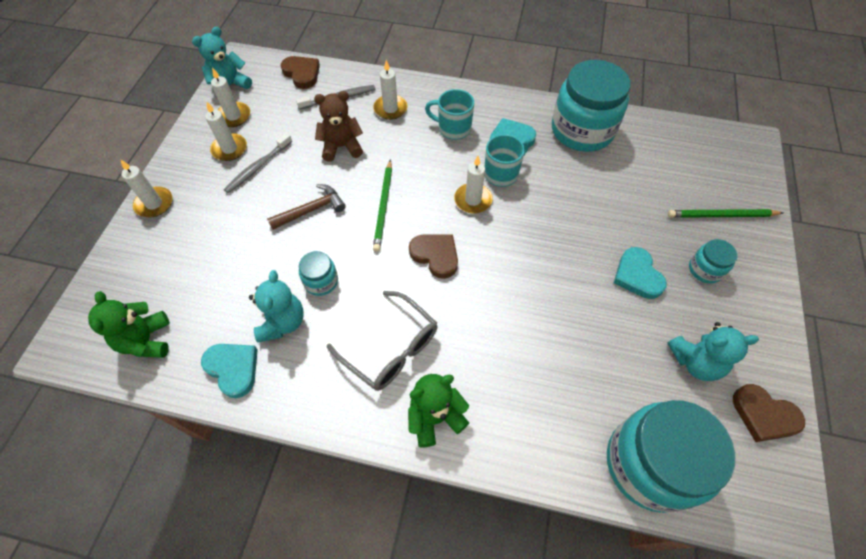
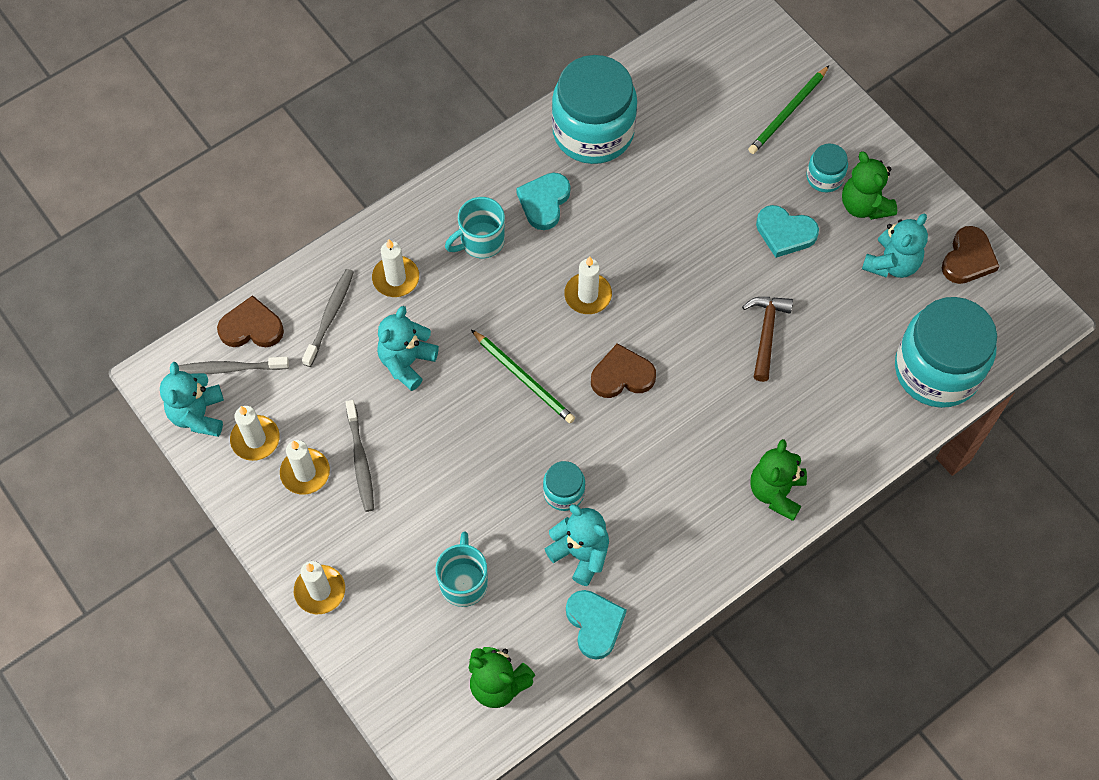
camera: 50 degrees left, 5 degrees up
turquoise heart [201,344,258,398] -> turquoise heart turned 75 degrees clockwise [566,590,627,659]
brown hammer [267,184,346,230] -> brown hammer moved to [742,297,793,382]
brown teddy bear [314,91,363,162] -> turquoise teddy bear [377,306,439,391]
grey glasses [327,291,437,391] -> none
turquoise mug [485,134,529,187] -> turquoise mug moved to [435,531,488,607]
brown heart [733,384,805,442] -> brown heart turned 45 degrees counterclockwise [942,226,999,284]
none -> grey toothbrush [178,357,289,374]
none -> green teddy bear [842,151,897,220]

